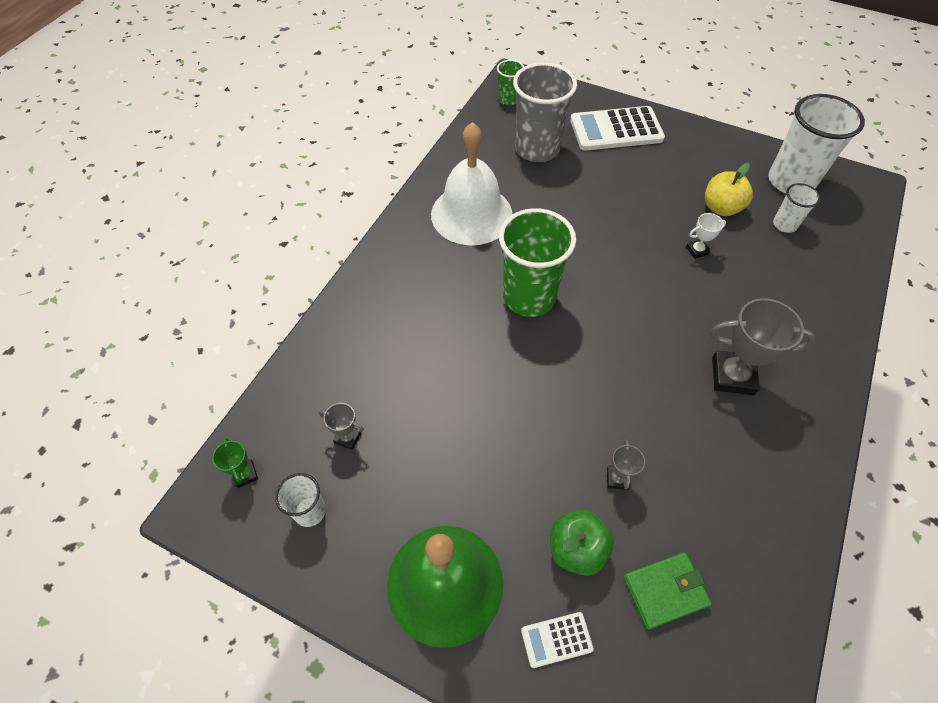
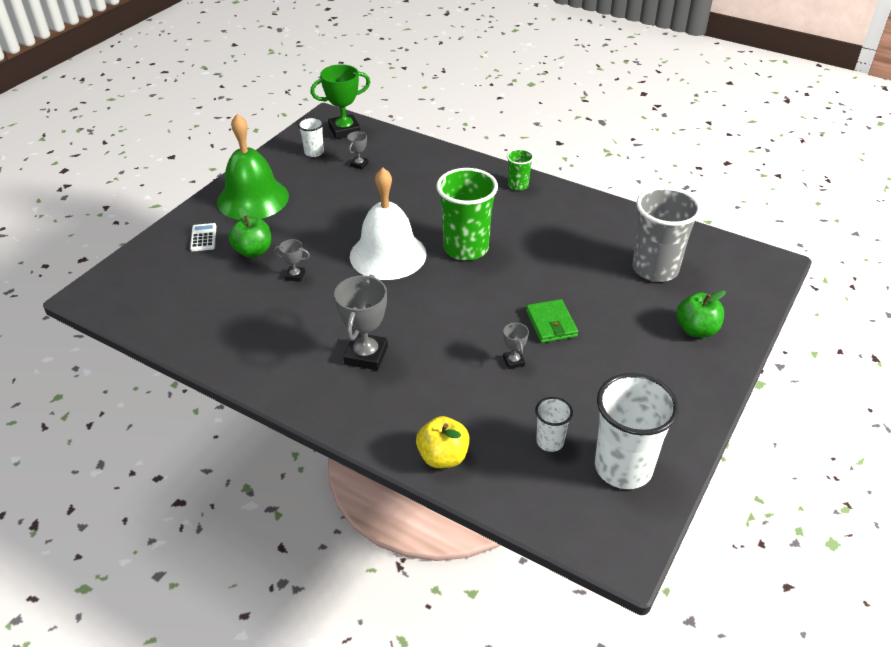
camera: 95 degrees right, 15 degrees down
green trophy [212,437,258,488] -> green trophy [310,64,370,139], size x2.01
white bell [431,122,512,245] -> white bell moved to [350,167,426,280]
green cup [497,60,524,105] -> green cup moved to [507,149,534,191]
white calculator [570,106,665,151] -> green apple [676,290,726,337]
green wallet [624,552,712,630] -> green wallet moved to [526,299,578,343]
white trophy [686,213,726,259] -> grey trophy [503,322,529,369]
yellow apple [705,163,753,216] -> yellow apple moved to [416,416,470,468]

